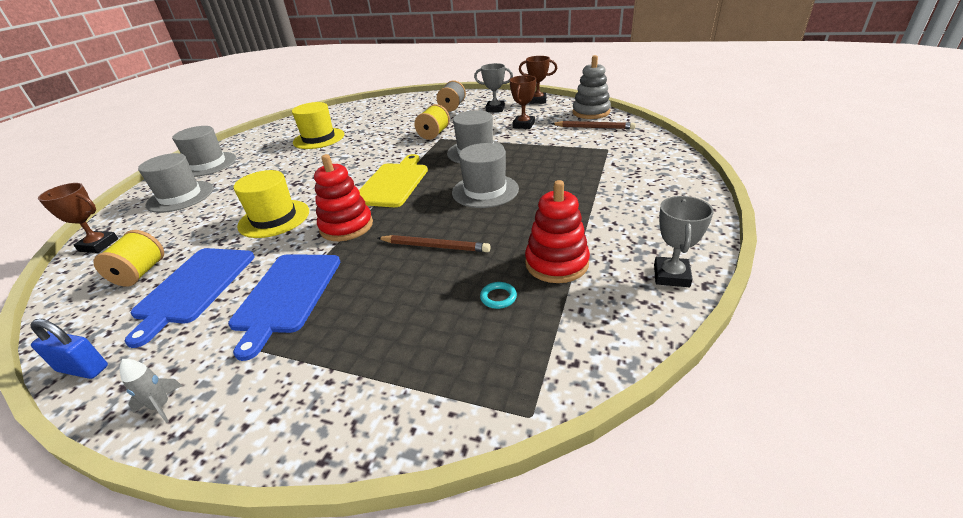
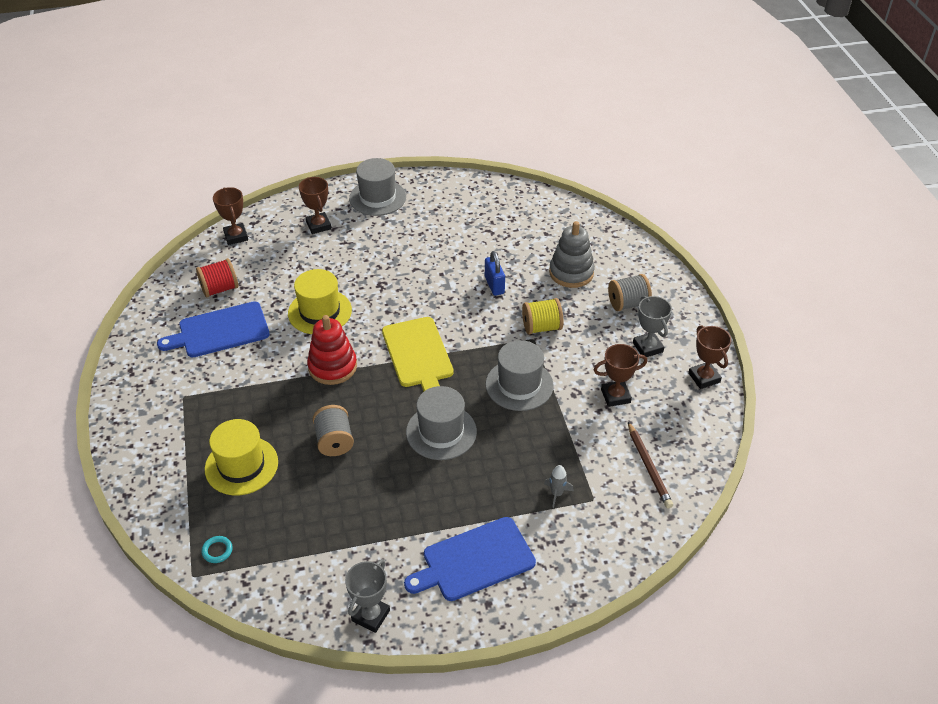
camera: 55 degrees right, 10 degrees up
blue padlock [30,319,108,379] -> blue padlock moved to [485,251,505,296]
yellow spool [93,230,164,287] -> red spool [196,258,238,298]
grey rocket [119,359,182,423] -> grey rocket moved to [544,465,574,508]
grey hat [138,153,213,213] -> brown trophy [299,177,331,234]
blue cutting board [228,254,340,361] -> blue cutting board moved to [404,517,536,601]
yellow hat [292,102,344,149] -> yellow hat moved to [205,419,278,495]
yellow cutting board [359,154,428,207] -> yellow cutting board turned 90 degrees clockwise [382,317,454,392]
brown pencil [378,235,490,252] -> grey spool [313,405,354,456]
turquoise ring [480,282,517,309] -> turquoise ring moved to [201,536,233,563]
red stacking toy [525,180,590,283] -> none
grey stacking toy [572,55,611,119] -> grey stacking toy moved to [549,221,595,288]
grey trophy [654,196,714,287] -> grey trophy turned 45 degrees counterclockwise [345,559,390,633]

